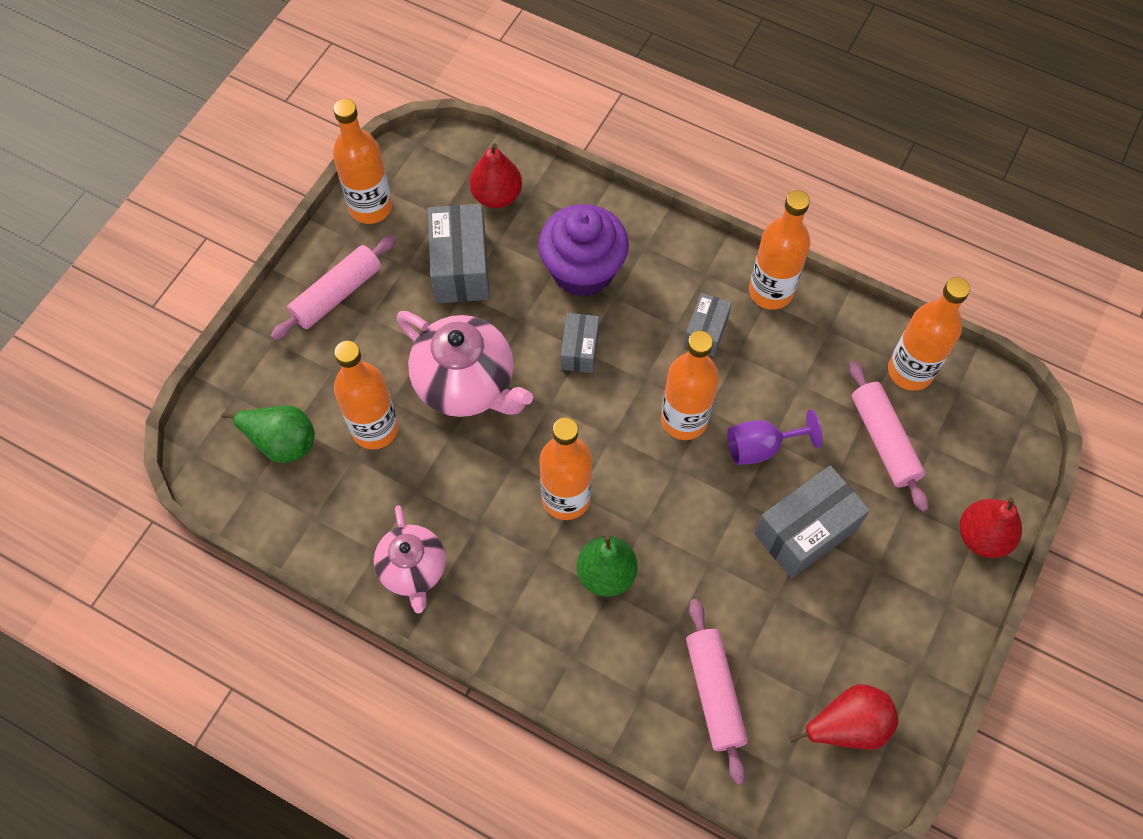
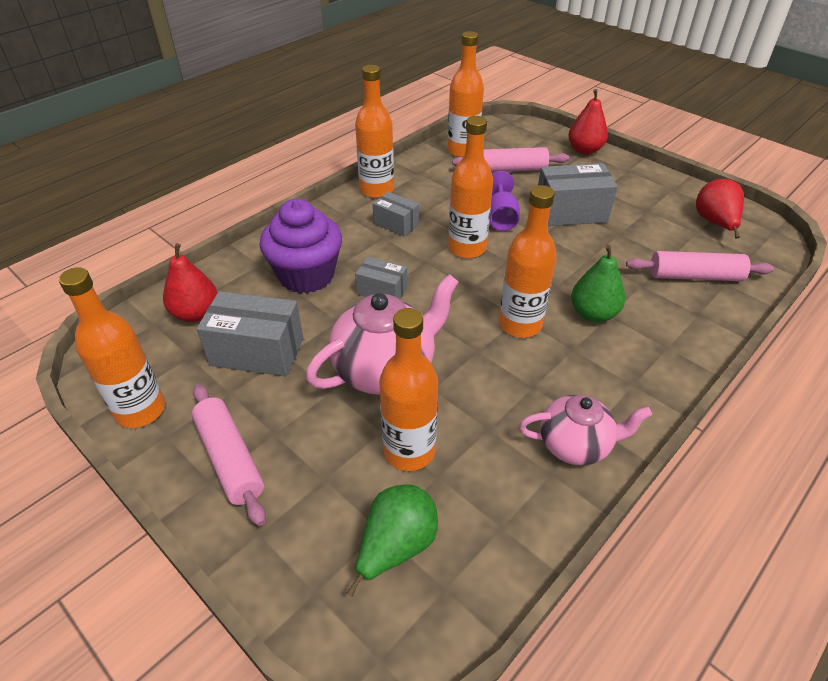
camera: 75 degrees left, 20 degrees down
grey box [754,465,870,578] -> grey box turned 75 degrees counterclockwise [538,163,617,226]

